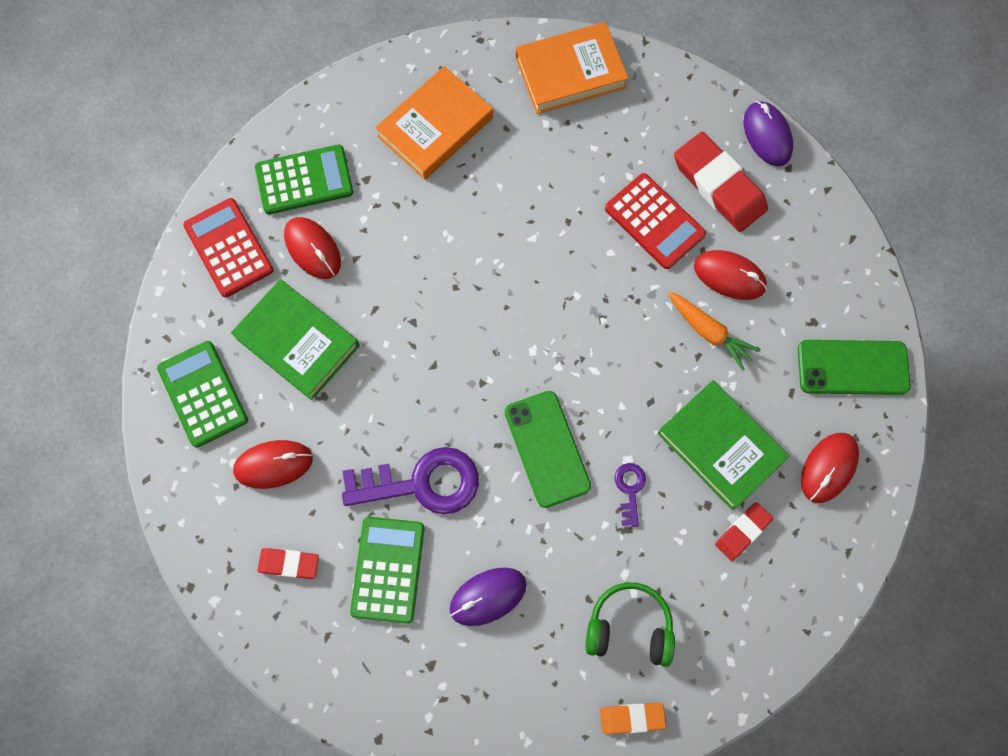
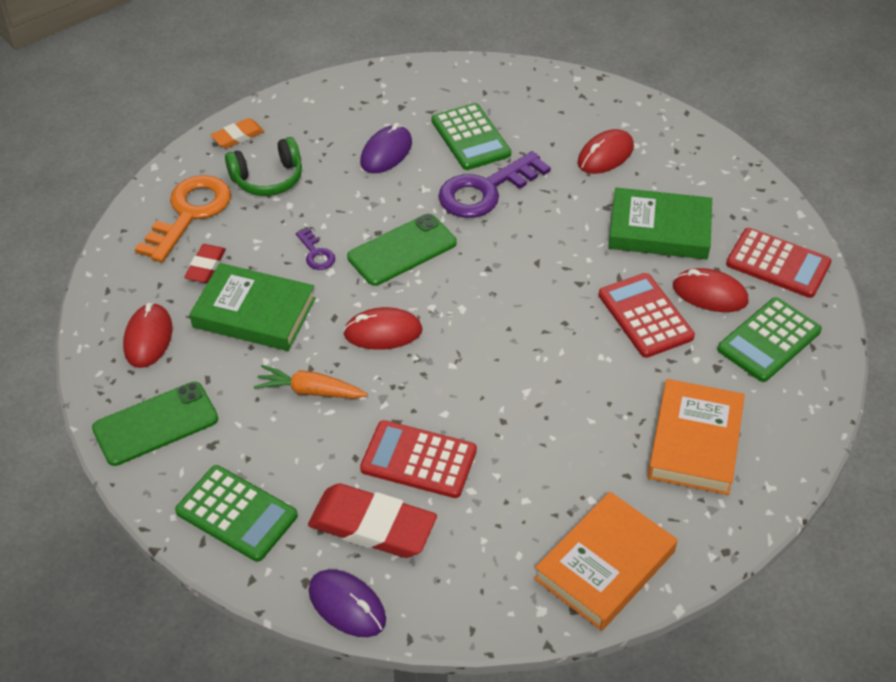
camera: 150 degrees right, 25 degrees down
green calculator [157,341,248,448] -> green calculator moved to [175,465,298,562]
red eraser [258,548,319,579] -> none
green phone [505,391,591,508] -> green phone turned 75 degrees counterclockwise [347,214,457,286]
red mouse [694,250,767,300] -> red mouse moved to [343,307,423,350]
none -> orange key [135,175,231,263]
none -> red calculator [598,273,695,358]

